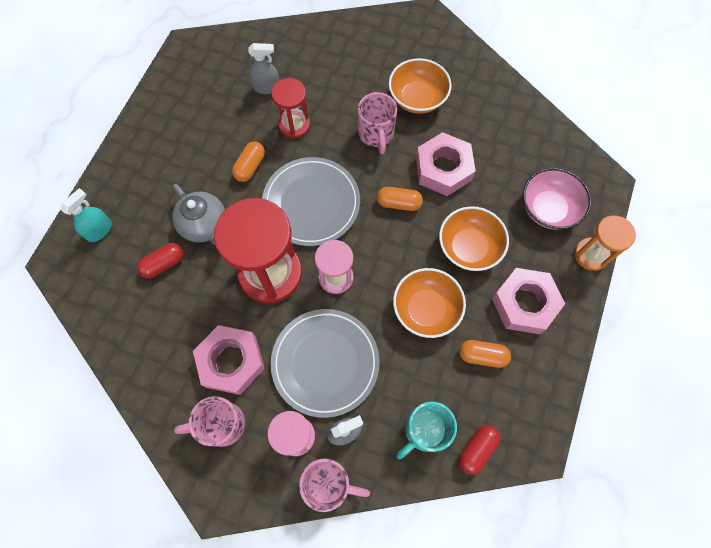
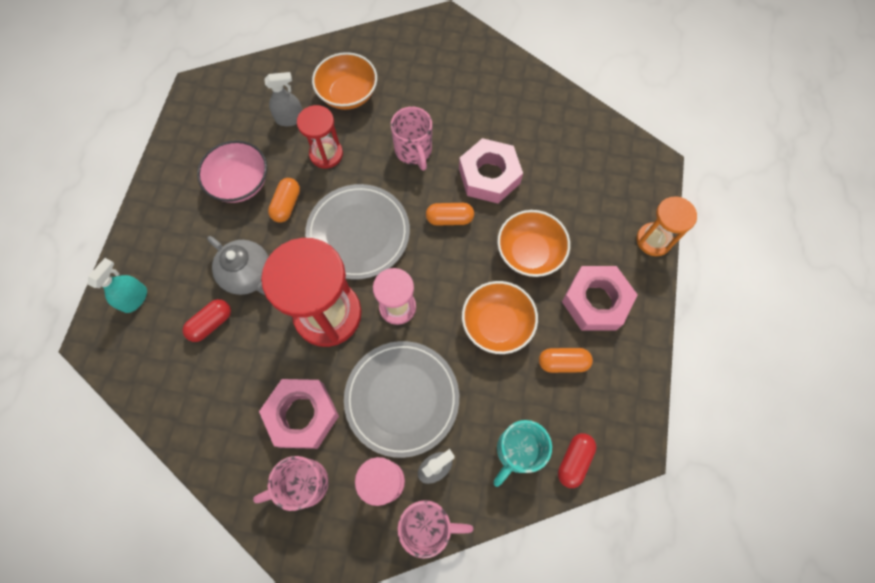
camera: 10 degrees left, 0 degrees up
orange bowl [389,58,452,114] -> orange bowl moved to [312,52,377,110]
pink bowl [523,168,591,230] -> pink bowl moved to [197,140,267,203]

